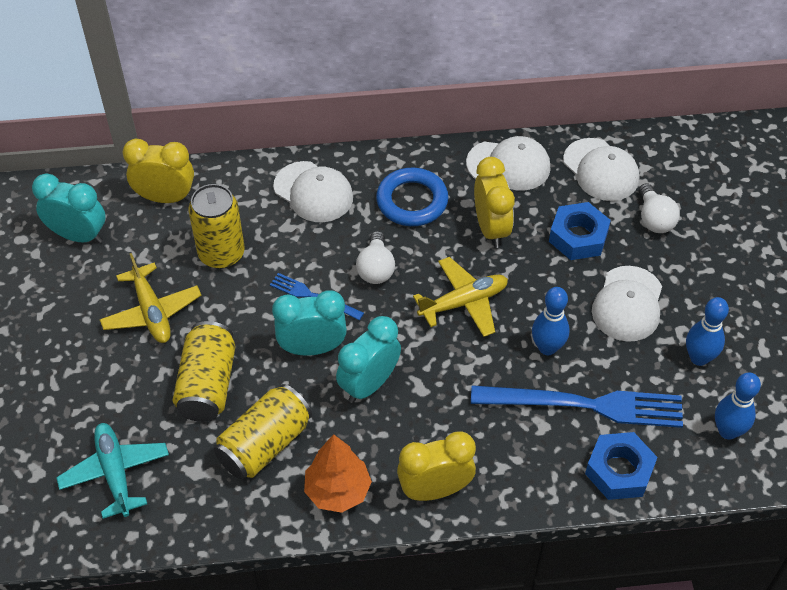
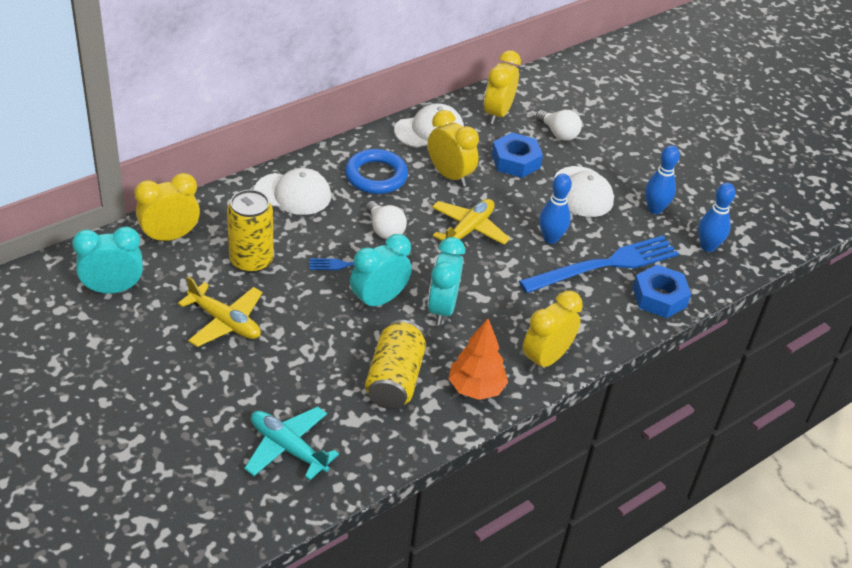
camera: 35 degrees left, 10 degrees down
yellow can [172,321,236,422] -> none
white cap [563,138,639,201] -> yellow clock [484,50,521,124]

